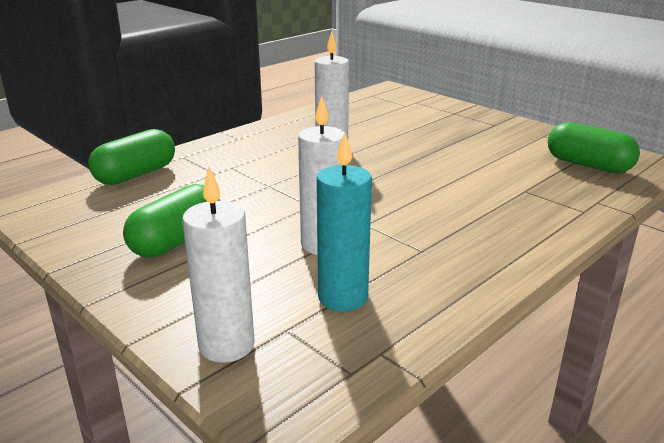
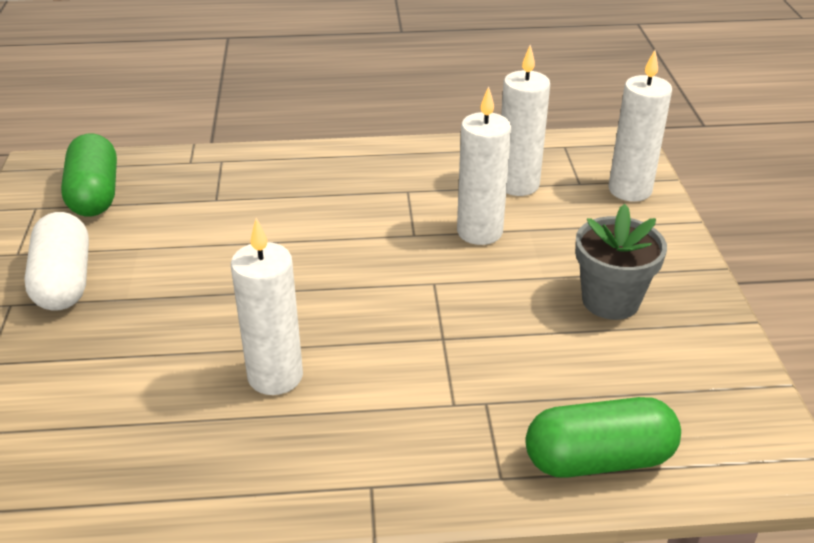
camera: 140 degrees left, 10 degrees up
green capsule [123,184,220,258] -> grey flower pot [575,204,667,320]
turquoise candle [316,132,372,311] -> white candle [501,45,550,196]
none -> white capsule [24,212,89,311]

